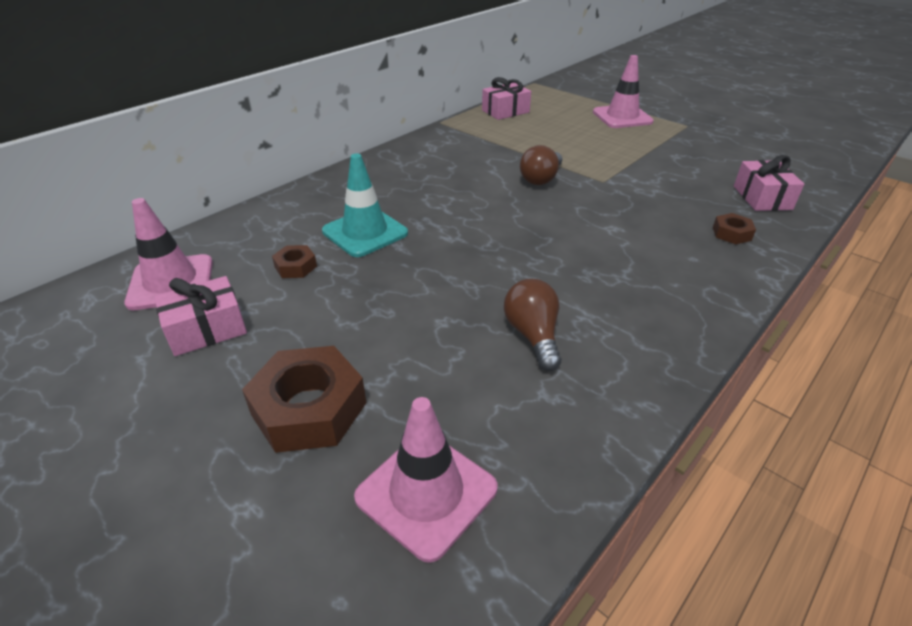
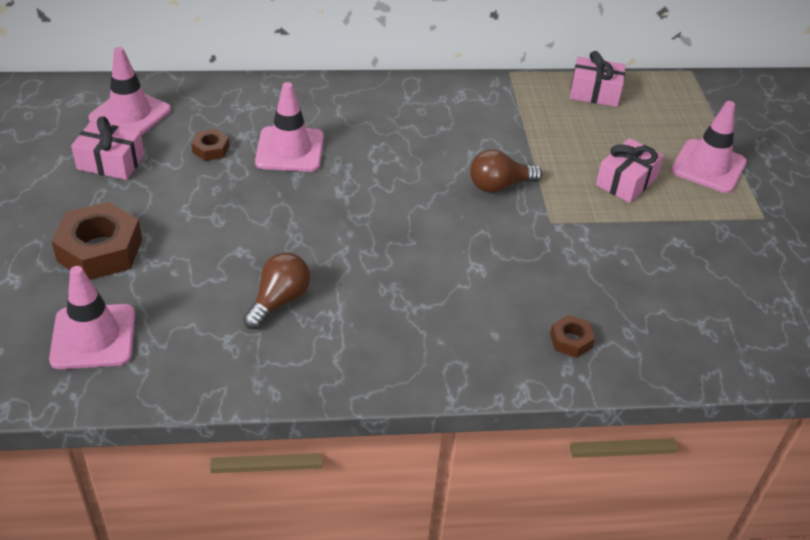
camera: 40 degrees right, 5 degrees up
turquoise traffic cone [322,153,408,257] -> pink traffic cone [255,82,324,172]
pink gift [734,155,804,211] -> pink gift moved to [596,138,664,203]

